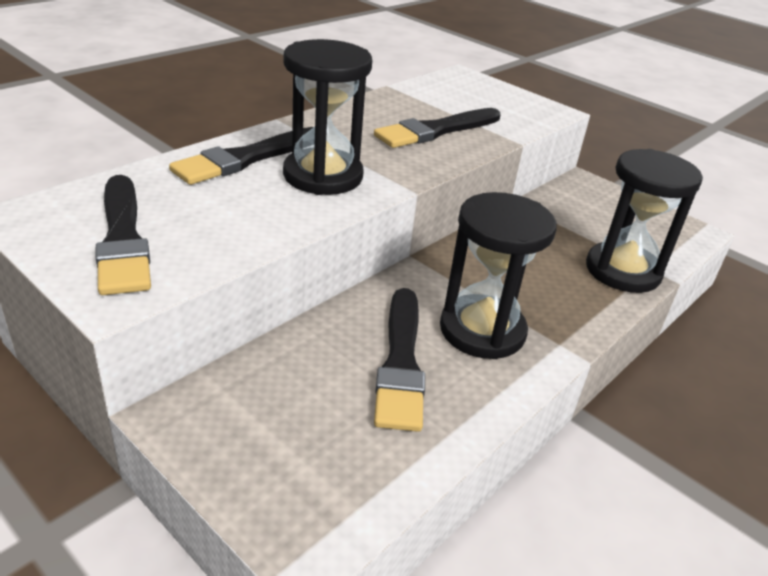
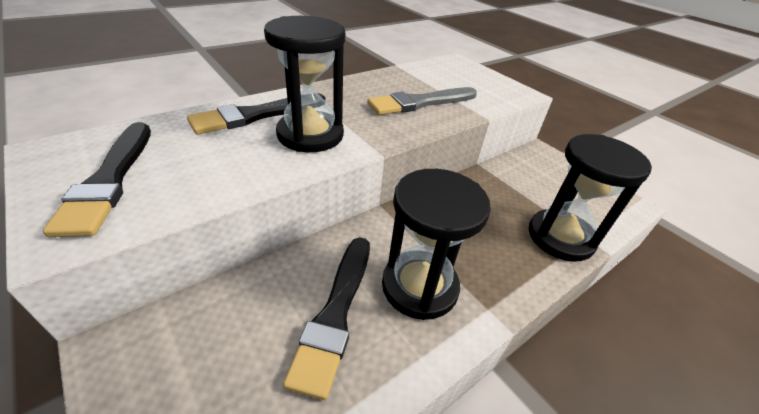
camera: 10 degrees right, 5 degrees up
black brush [374,108,501,148] -> grey brush [367,87,477,115]

